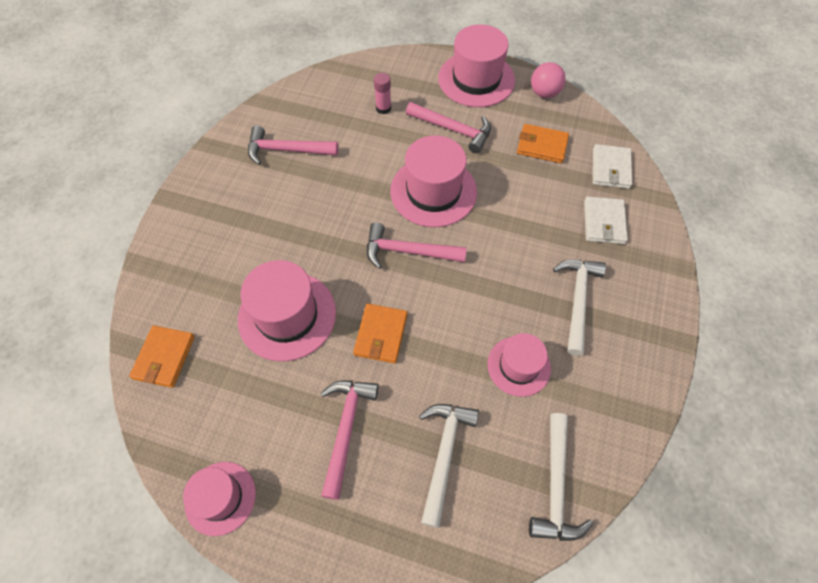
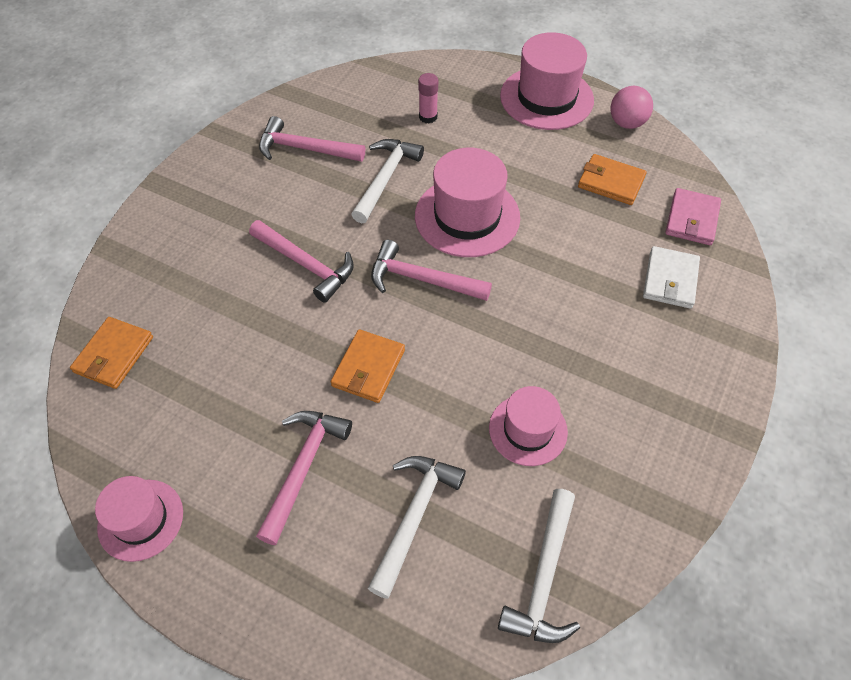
camera: 10 degrees right, 5 degrees down
pink hat [238,260,336,361] -> none
pink hammer [406,102,491,154] -> pink hammer moved to [249,220,353,303]
white hammer [553,260,606,356] -> white hammer moved to [351,139,424,223]
white wallet [593,144,632,189] -> pink wallet [665,188,721,245]

